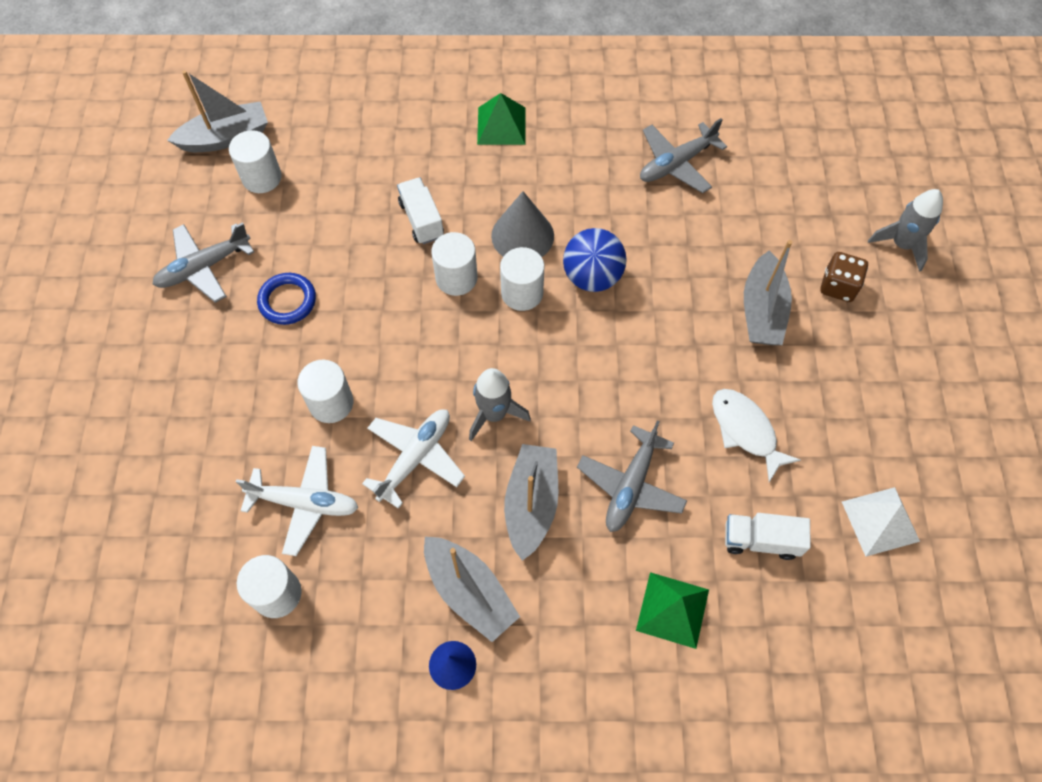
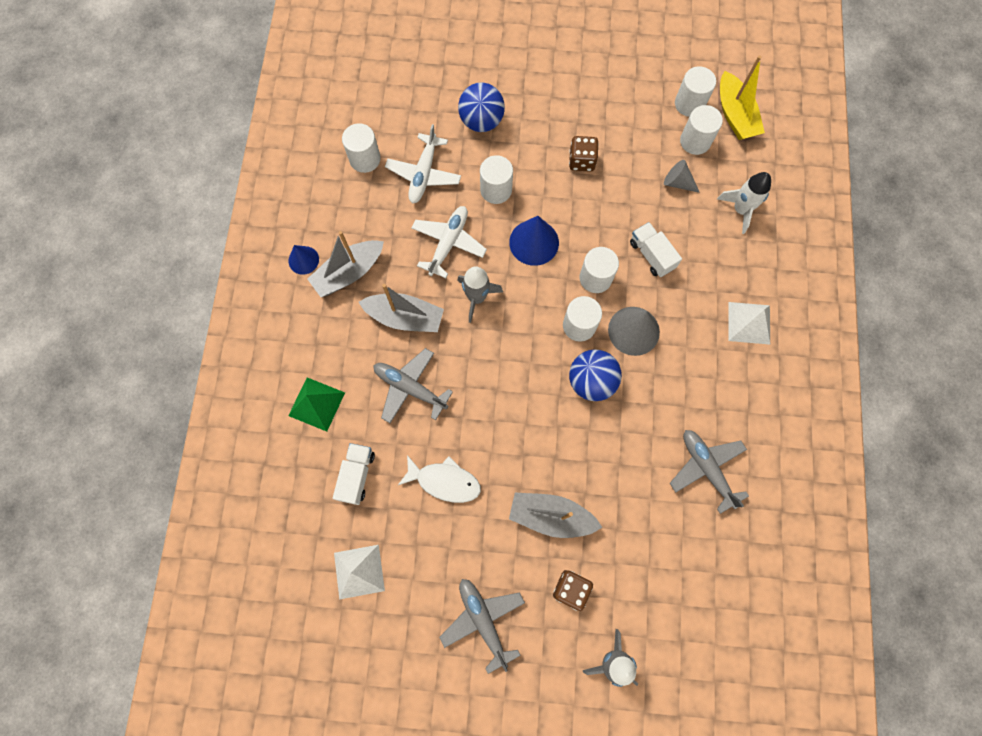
camera: 95 degrees right, 10 degrees up
grey plane [152,222,254,303] -> grey plane moved to [439,579,525,674]
grey boat [167,70,268,152] -> yellow boat [720,55,765,140]
blue ring [257,273,316,325] -> brown dice [569,136,599,172]
white plane [362,409,465,509] -> white plane turned 105 degrees counterclockwise [411,206,487,278]
white truck [397,177,444,244] -> white truck turned 105 degrees counterclockwise [630,222,682,277]
green pyramid [477,93,525,145] -> white pyramid [728,302,770,345]
white fish [712,389,801,482] -> white fish turned 45 degrees clockwise [398,455,481,503]
none -> blue ball [458,82,505,132]
none -> blue cone [509,216,559,266]
none -> grey cone [664,160,700,193]
none -> white cylinder [675,66,716,117]
none -> white rocket [717,172,771,234]

